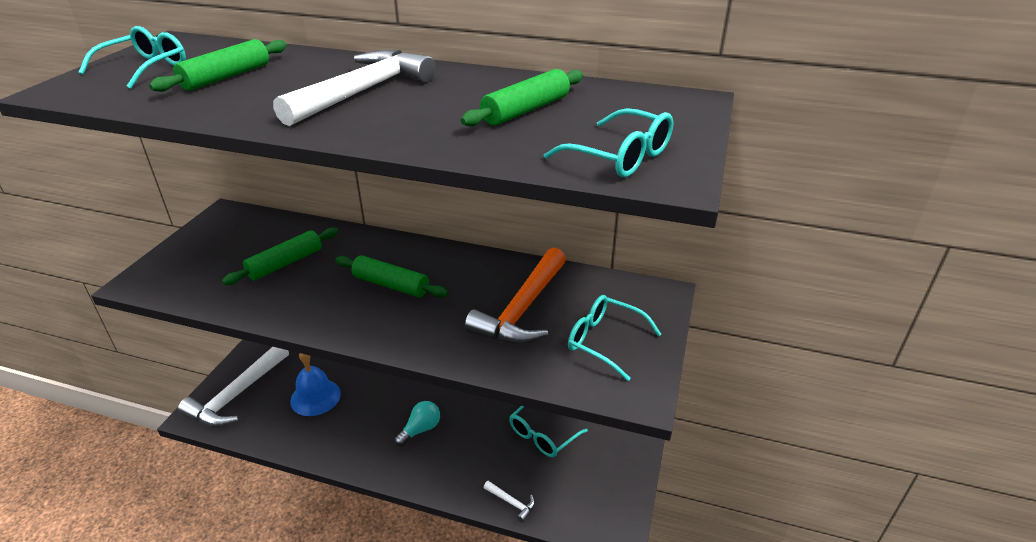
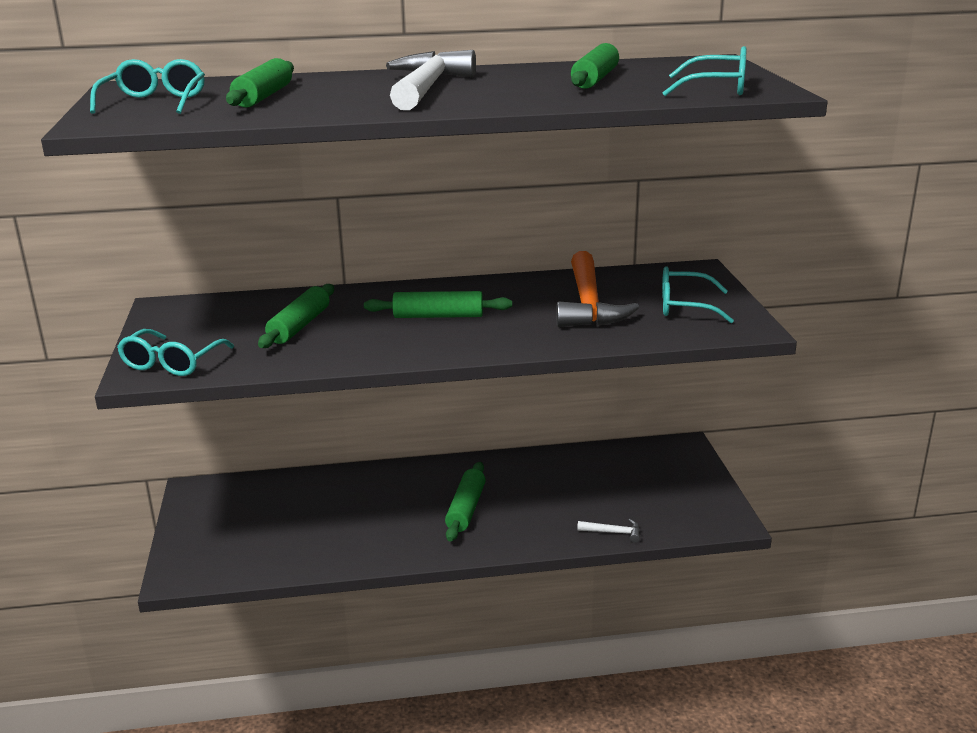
camera: 25 degrees left, 10 degrees down
white hammer [178,347,289,427] -> none
blue bell [290,353,341,416] -> none
turquoise light bulb [394,401,440,446] -> green rolling pin [445,462,486,542]
turquoise glasses [509,406,588,457] -> turquoise glasses moved to [117,329,234,376]

